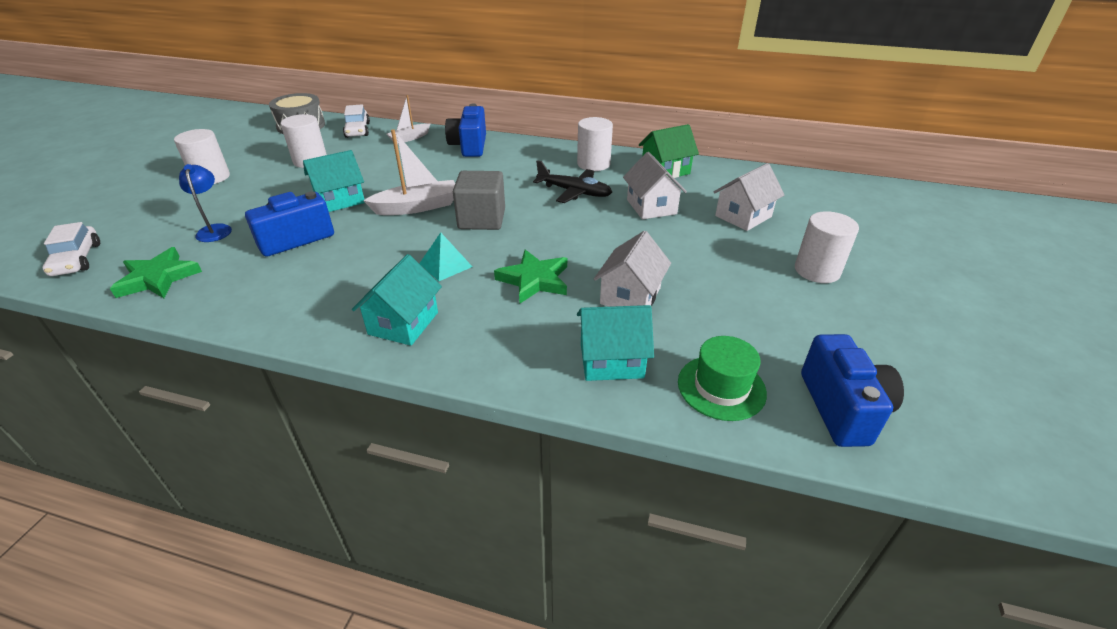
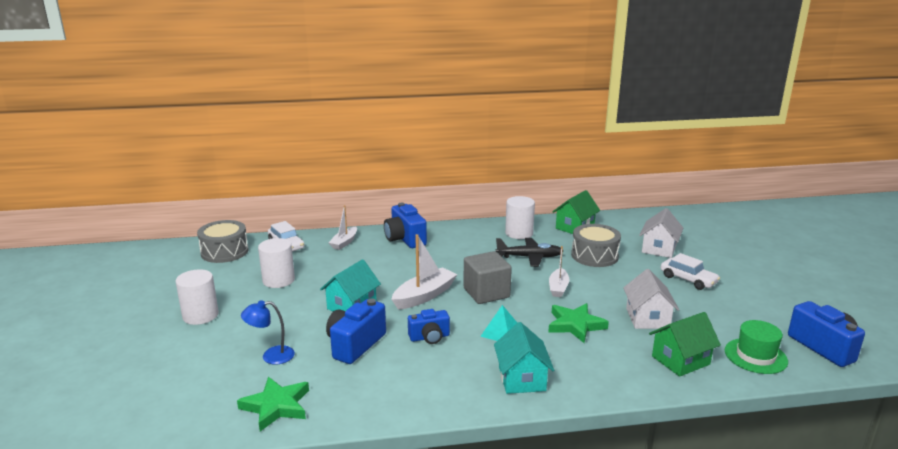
camera: 25 degrees left, 15 degrees down
white car [42,222,100,276] -> white car moved to [661,253,720,290]
blue lamp [179,164,232,242] -> blue lamp turned 60 degrees counterclockwise [241,300,295,365]
turquoise house [577,305,654,381] -> green house [649,312,721,377]
white house [623,152,687,219] -> grey drum [571,224,621,267]
white cylinder [795,211,859,283] -> none
none -> blue camera [408,309,450,344]
none -> white boat [549,246,569,297]

